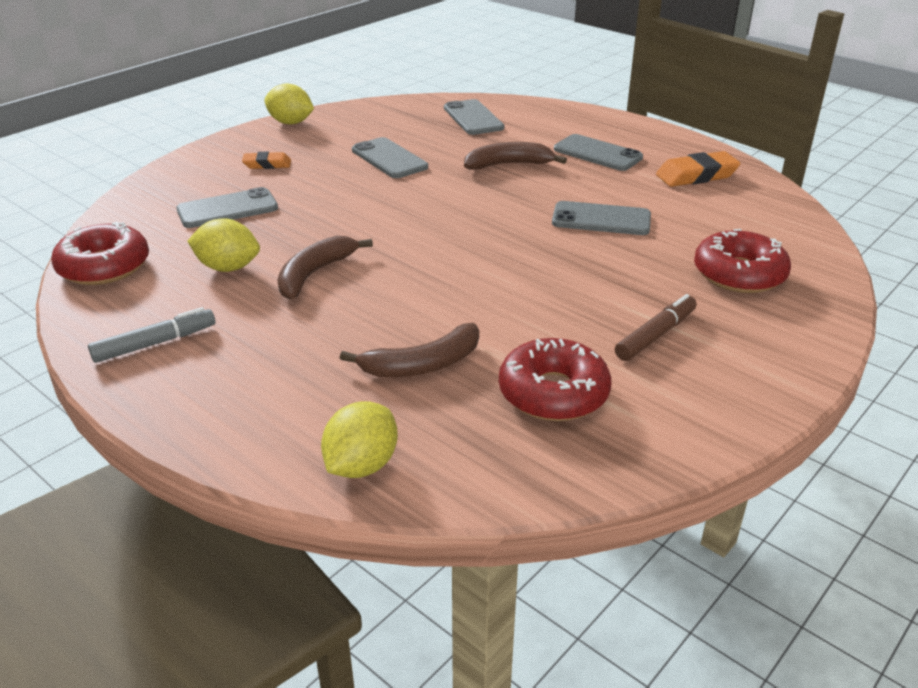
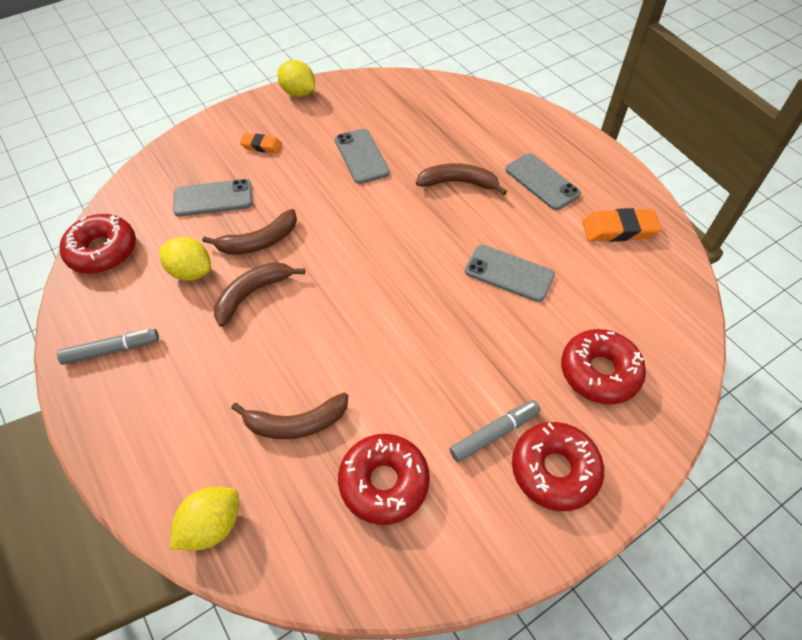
camera: 15 degrees right, 20 degrees up
grey phone [444,99,504,135] -> none
brown marker [615,294,697,361] -> grey marker [449,400,541,462]
none -> brown banana [203,209,297,254]
none -> red donut [512,422,604,511]

